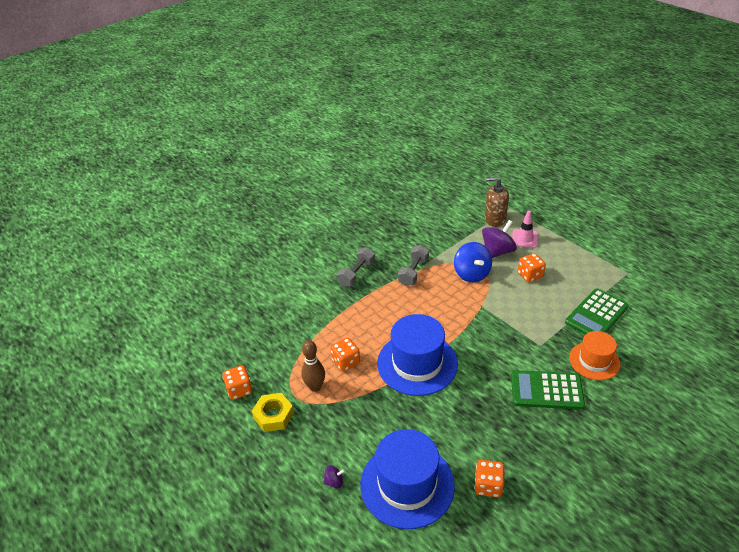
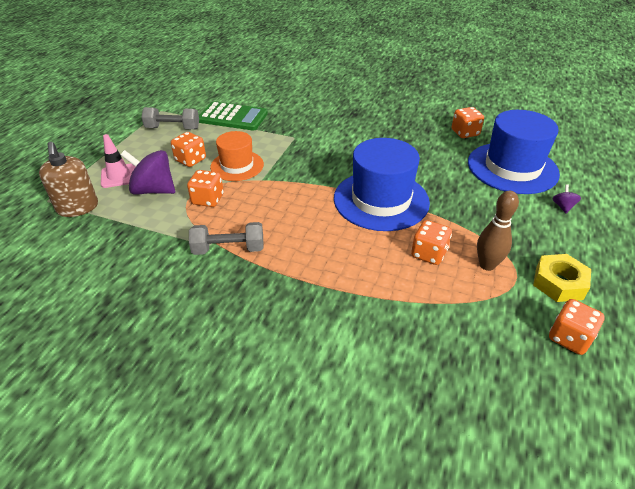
camera: 120 degrees left, 0 degrees up
purple spinning top [323,465,345,488] -> purple spinning top turned 45 degrees clockwise [552,184,581,214]
grey dumbbell [338,247,375,287] -> grey dumbbell moved to [141,107,199,129]
blue spinning top [454,242,492,283] -> orange dice [187,170,224,207]
green calculator [511,370,585,410] -> none
orange hat [569,331,621,380] -> orange hat moved to [210,131,264,181]

